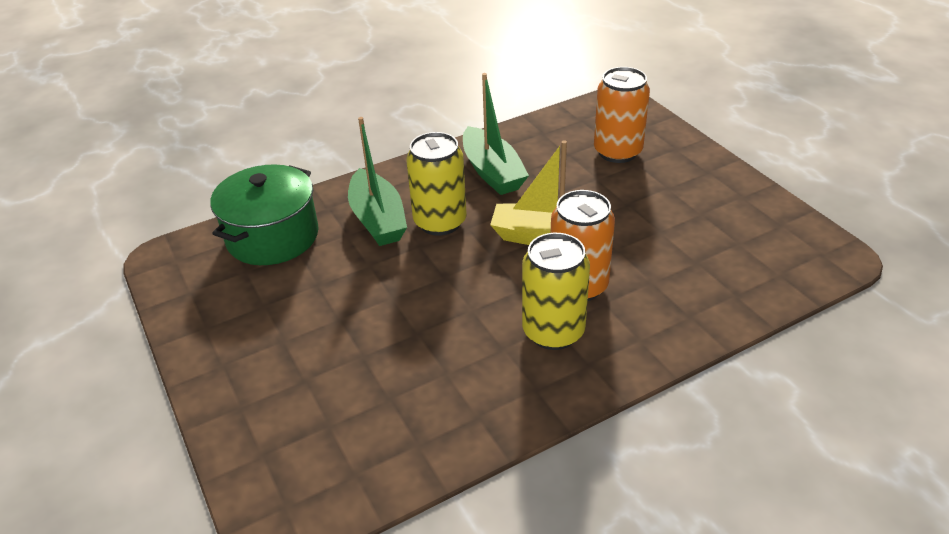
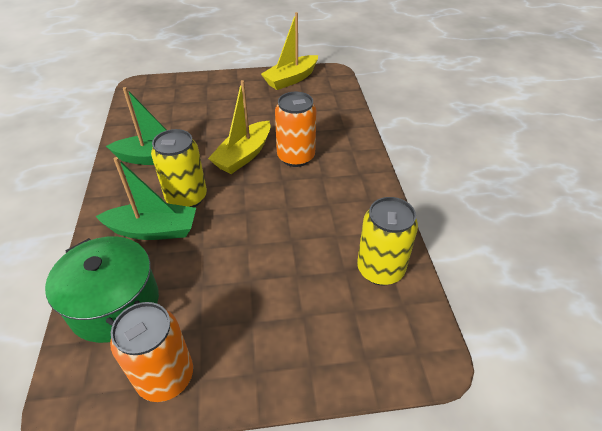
camera: 70 degrees left, 5 degrees up
yellow can [522,233,590,350] -> yellow can moved to [357,197,418,285]
orange can [594,67,650,163] -> orange can moved to [110,302,193,402]
none -> yellow boat [261,12,318,90]

